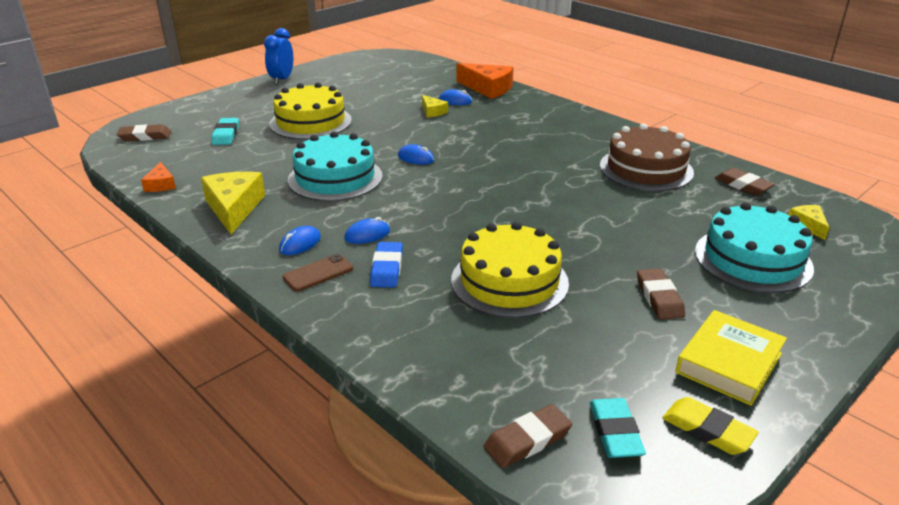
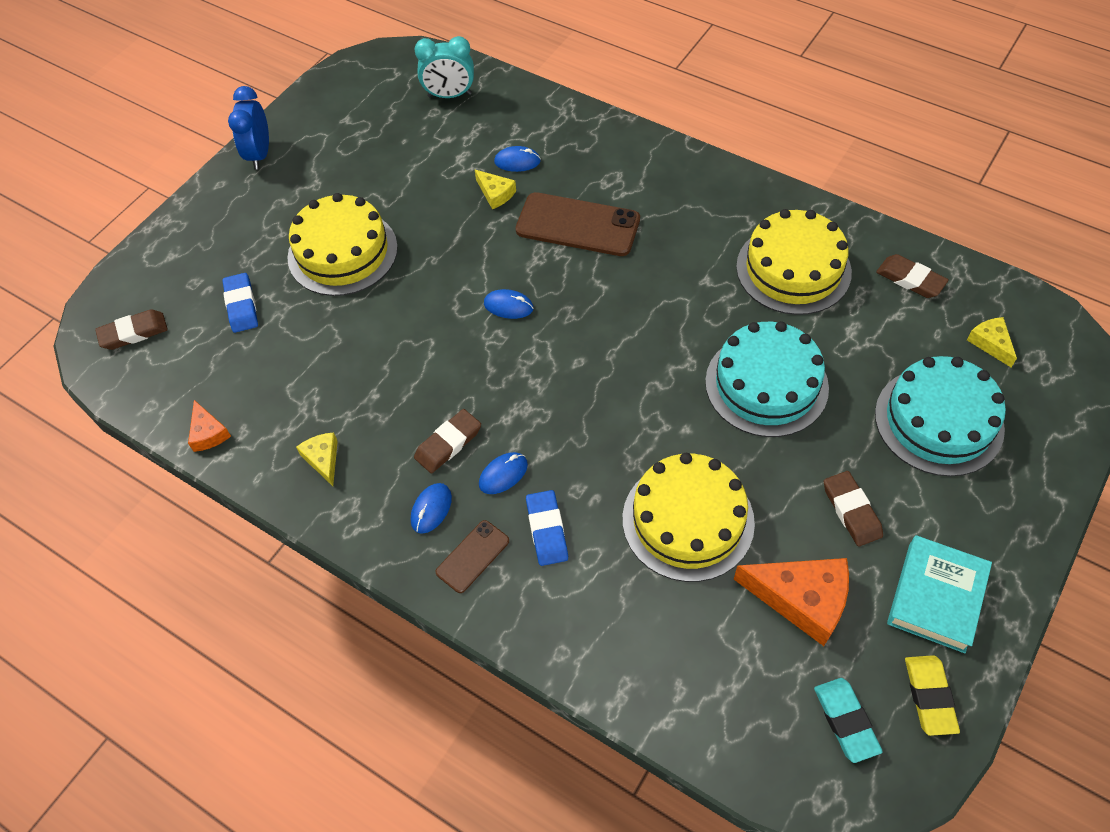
camera: 10 degrees left, 25 degrees up
yellow cheese [201,172,265,234] -> yellow cheese [296,433,338,486], size x0.53
turquoise eraser [212,118,239,145] -> blue eraser [222,273,258,333]
turquoise cake [288,131,383,201] -> turquoise cake moved to [705,321,829,437]
orange cheese [456,63,513,99] -> orange cheese moved to [734,558,849,646]
brown eraser [484,404,572,468] -> brown eraser moved to [414,409,481,473]
brown cake [600,123,694,191] -> yellow cake [736,209,852,315]
yellow eraser [662,397,759,455] -> yellow eraser turned 60 degrees clockwise [905,655,960,736]
yellow book [675,310,787,406] -> turquoise book [887,535,992,653]
none -> turquoise clock [414,36,474,98]
none -> brown phone [515,192,640,256]

